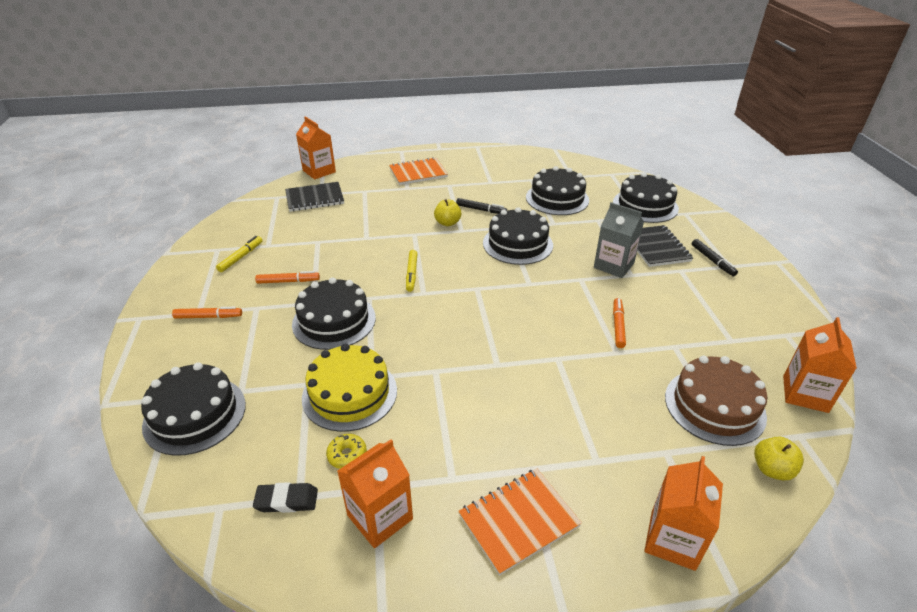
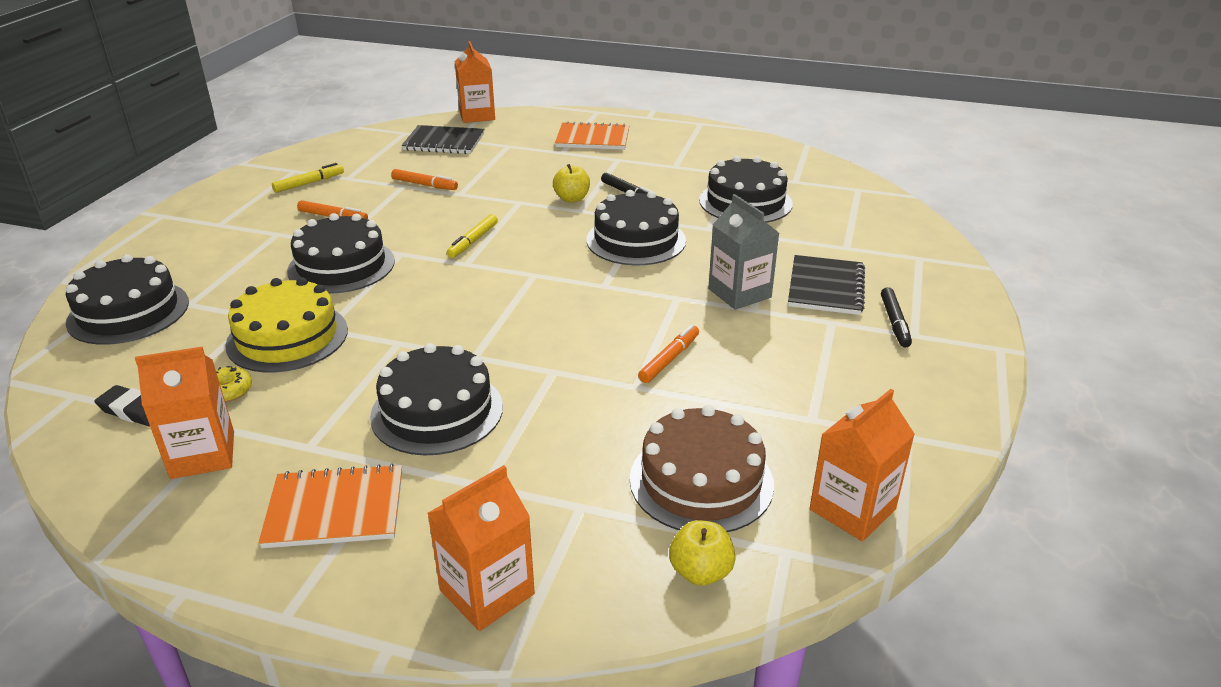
camera: 25 degrees right, 5 degrees down
orange marker [172,307,242,319] -> orange marker moved to [391,169,458,190]
black cake [613,173,679,223] -> black cake moved to [370,343,503,455]

